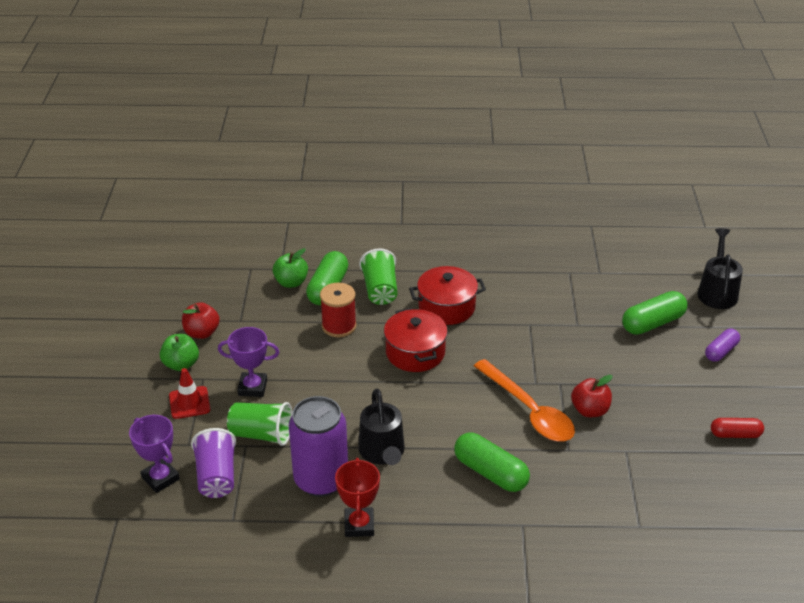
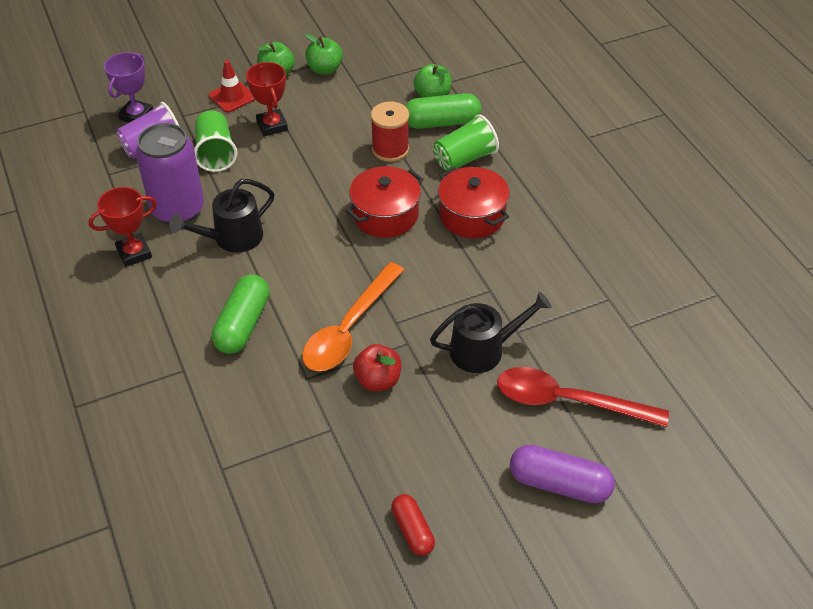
camera: 65 degrees right, 10 degrees up
red apple [182,302,220,339] -> green apple [305,33,343,75]
purple trophy [218,327,279,397] -> red trophy [246,62,288,136]
green capsule [622,291,687,335] -> red spoon [497,367,669,427]
black watering can [697,228,743,309] -> black watering can moved to [430,292,552,373]
purple capsule [705,329,740,362] -> purple capsule [510,445,615,504], size x1.58

